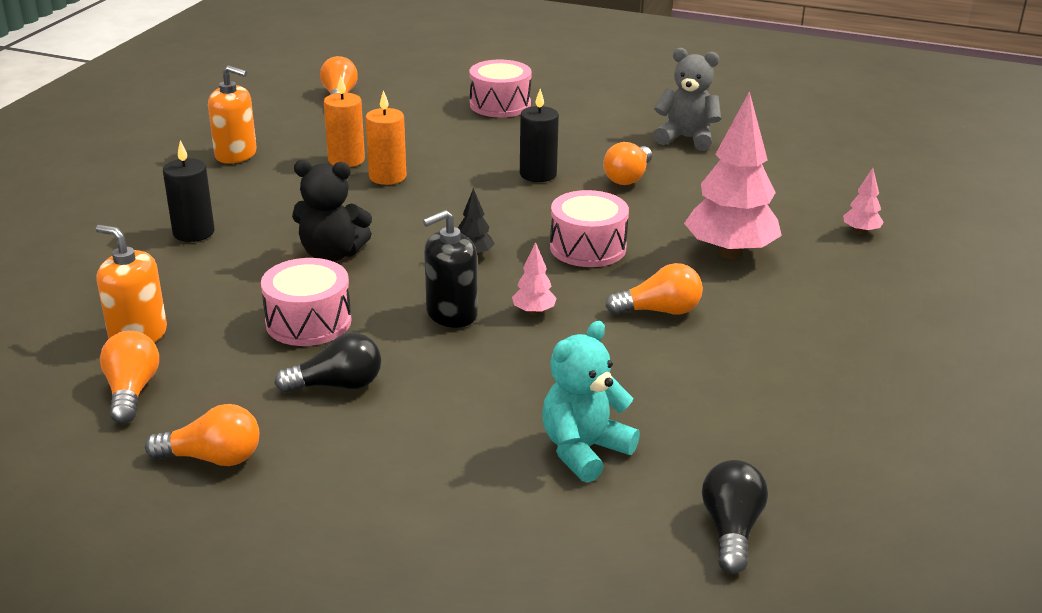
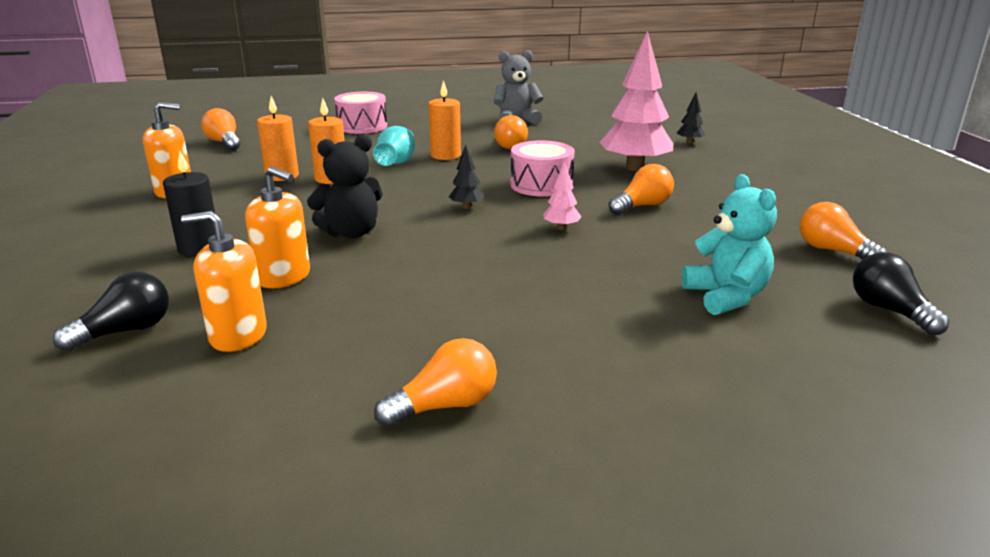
camera: 30 degrees left, 5 degrees down
orange light bulb [100,331,159,424] -> orange light bulb moved to [800,202,887,260]
pink drum [261,258,352,346] -> none
black light bulb [275,333,381,393] -> black light bulb moved to [53,272,169,351]
black soap dispenser [423,210,478,328] -> none
black candle [520,89,559,182] -> orange candle [429,80,461,160]
turquoise teddy bear [542,321,640,483] -> turquoise teddy bear turned 150 degrees clockwise [681,174,777,315]
pink tree [843,168,884,234] -> black tree [677,92,706,144]
none -> orange soap dispenser [245,167,310,288]
none -> turquoise vase [373,126,415,166]

